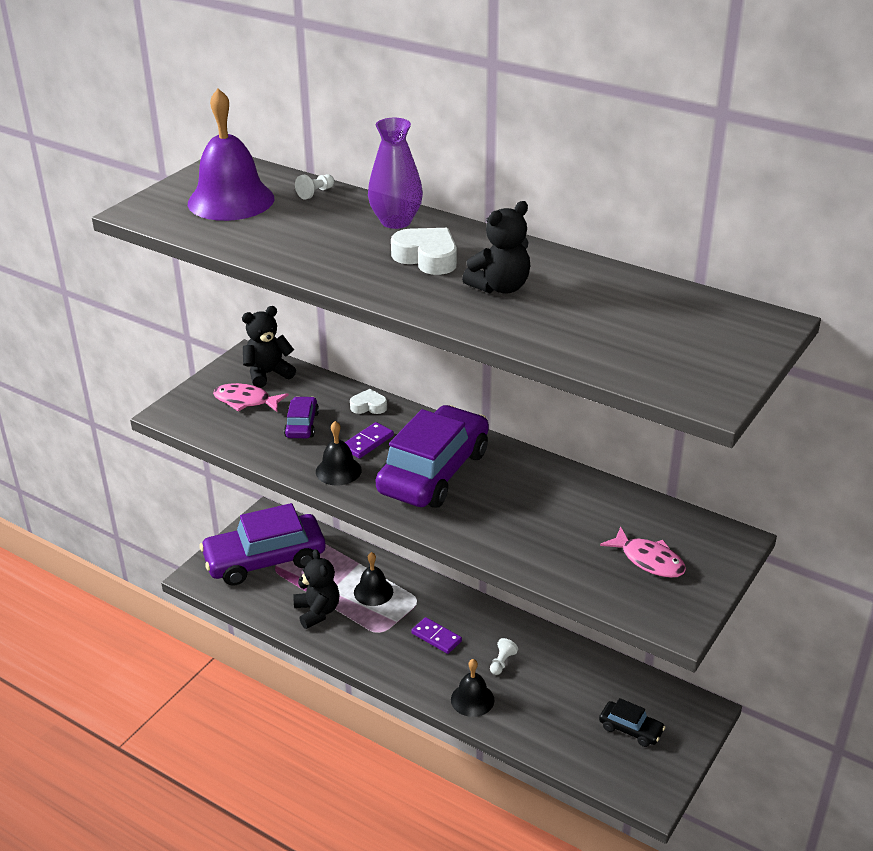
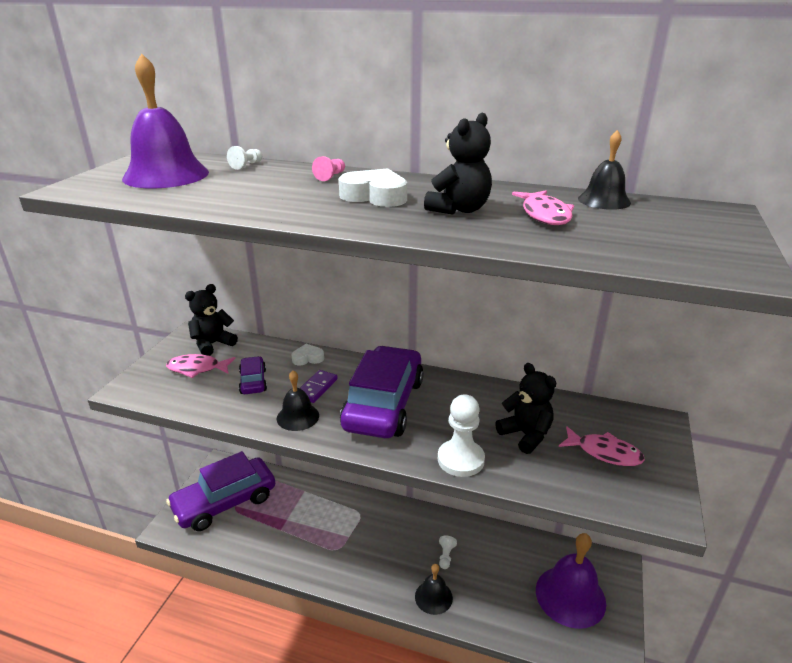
camera: 15 degrees left, 5 degrees down
black teddy bear [293,549,340,629] -> black teddy bear moved to [495,363,556,454]
black bell [354,552,393,606] -> black bell moved to [578,130,631,210]
purple vase [368,118,423,229] -> pink pawn [312,156,345,181]
purple domino [411,617,462,654] -> none
black car [599,698,666,747] -> purple bell [536,533,606,629]
none -> white pawn [438,395,485,477]
none -> pink fish [512,190,574,225]

